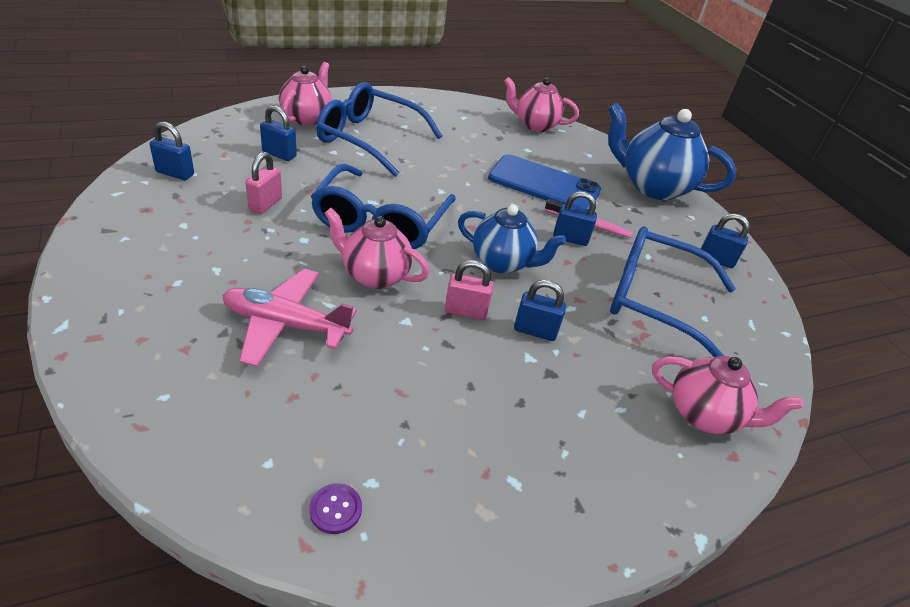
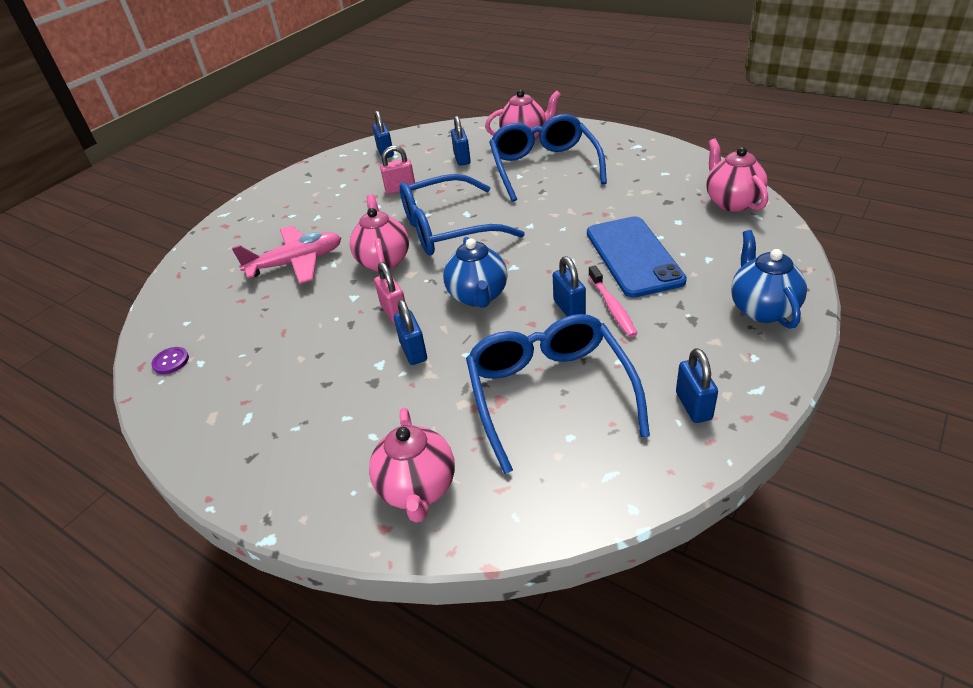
camera: 65 degrees right, 0 degrees up
pink plane [222,269,357,367] -> pink plane turned 90 degrees clockwise [232,226,341,284]
blue teapot [608,103,736,200] -> blue teapot [731,230,807,329], size x0.65

